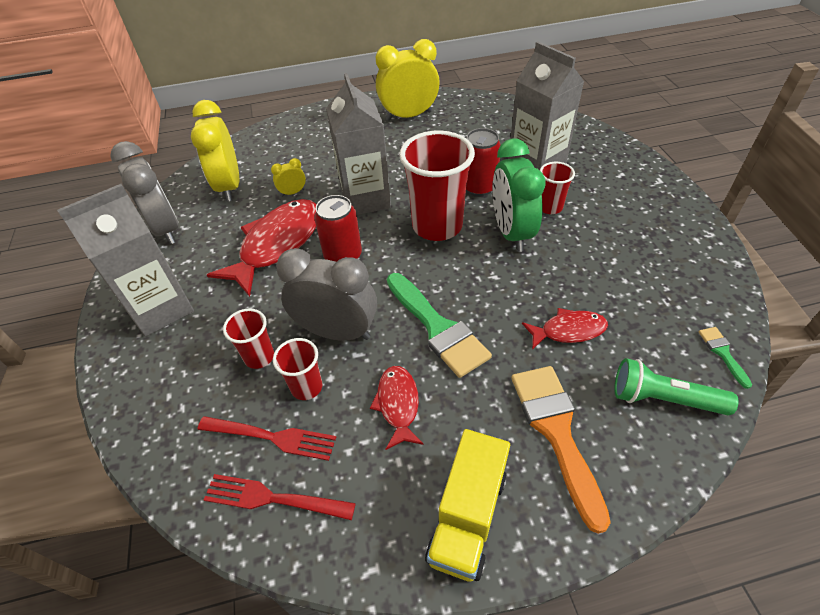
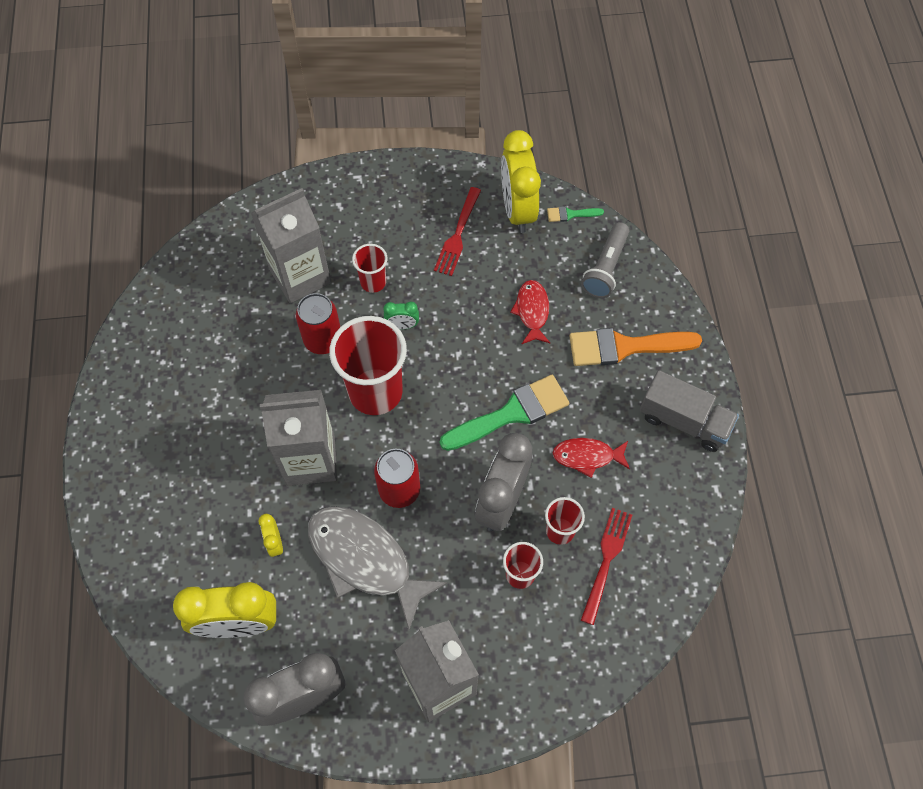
camera: 85 degrees left, 15 degrees up
red fork [204,474,356,520] -> red fork moved to [434,187,481,276]
red fish [207,199,317,297] -> grey fish [308,506,447,630]
yellow clock [376,39,440,121] -> yellow clock moved to [501,130,541,233]
yellow truck [425,429,510,582] -> grey truck [640,370,739,452]
green clock [492,138,545,252] -> green clock [383,302,419,330], size x0.45
green flashlight [614,358,739,415] -> grey flashlight [581,222,629,298]

